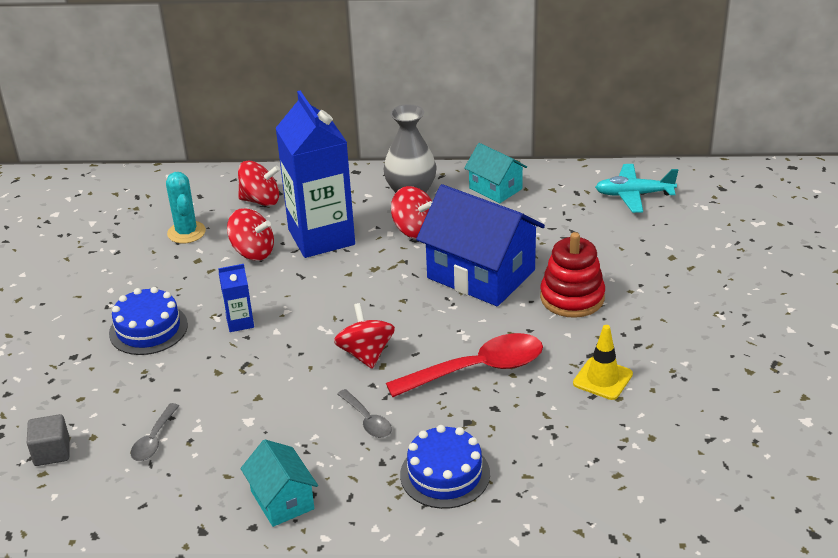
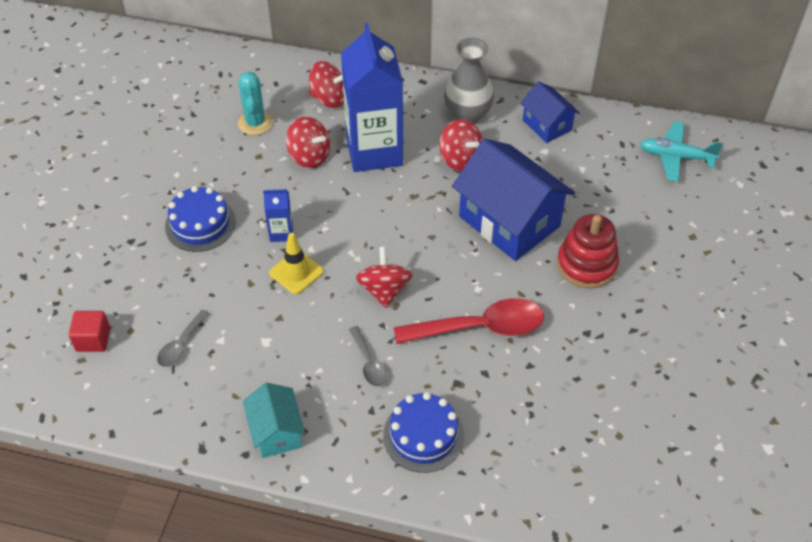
camera: 10 degrees right, 15 degrees up
grey cube [27,414,70,466] -> red cube [69,311,110,352]
turquoise house [464,143,527,203] -> blue house [520,81,580,143]
yellow traffic cone [573,325,633,400] -> yellow traffic cone moved to [269,233,324,295]

